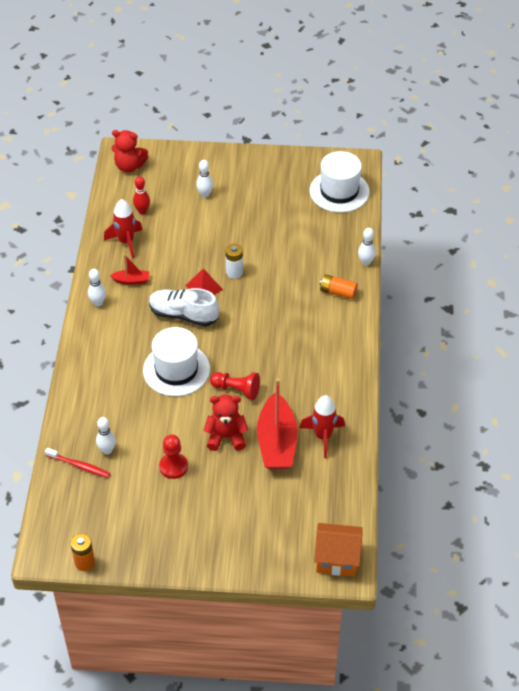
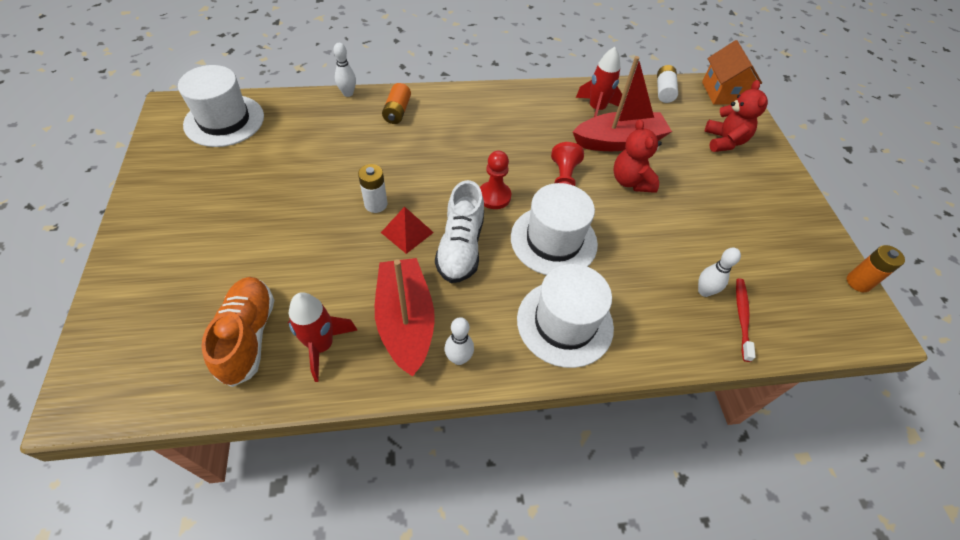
camera: 105 degrees left, 5 degrees up
red boat [110,254,149,285] -> red boat [375,258,435,377], size x2.11
red teddy bear [112,130,148,173] -> red teddy bear moved to [705,80,768,152]
red bowling pin [133,176,150,214] -> orange shoe [201,277,274,387]
red pawn [159,434,188,479] -> red pawn moved to [480,151,511,209]
white bowling pin [196,160,213,198] -> none
none -> white hat [517,264,614,368]
none -> white battery [657,65,678,103]

